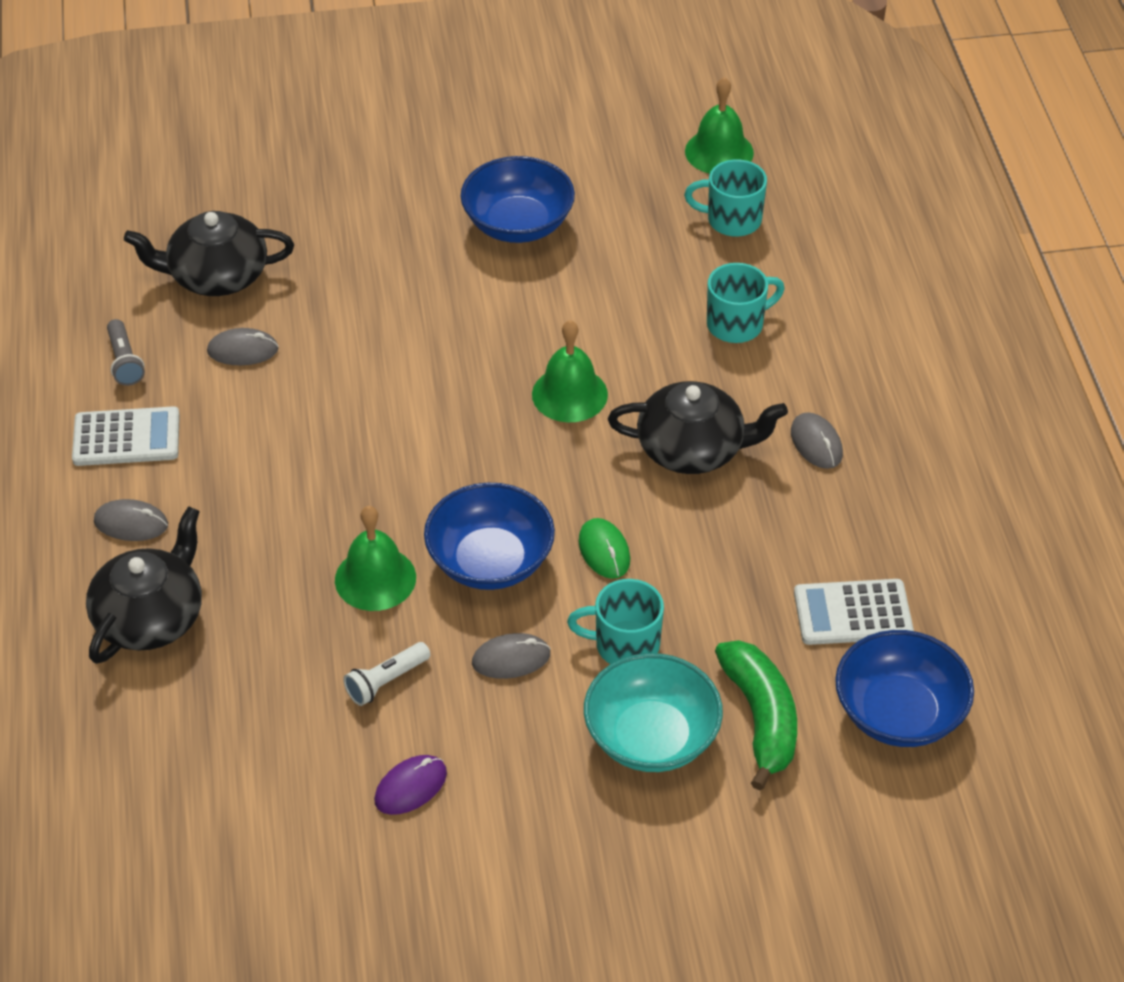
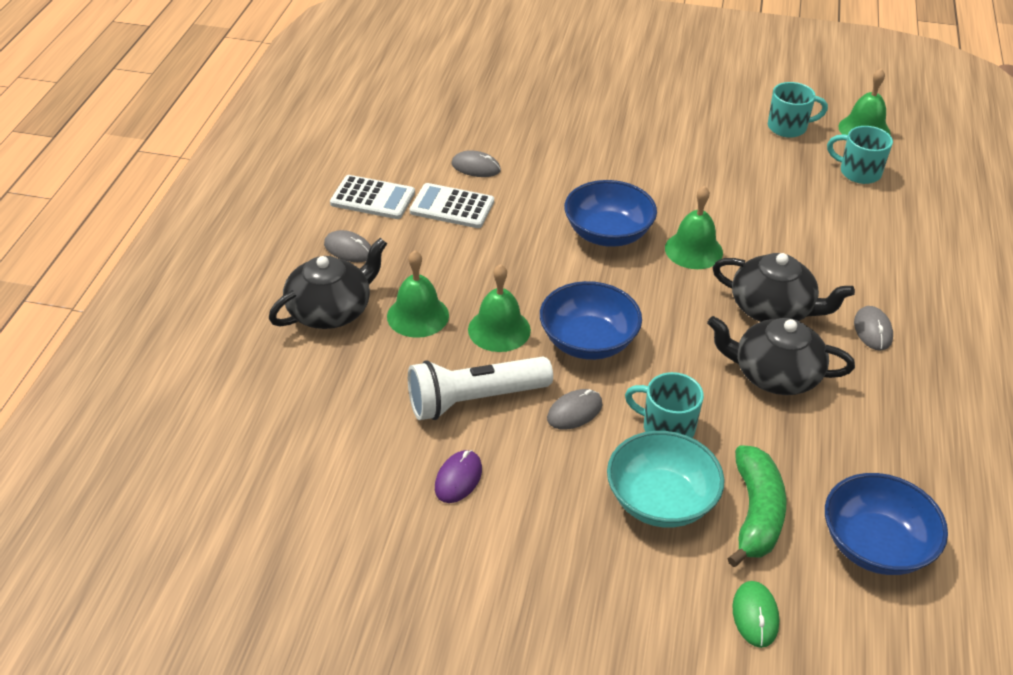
camera: 20 degrees right, 5 degrees down
grey flashlight [107,319,145,386] -> none
black teapot [124,211,294,296] -> black teapot moved to [707,316,855,395]
white flashlight [343,642,430,706] -> white flashlight [408,357,553,420], size x1.99
purple mouse [374,755,447,815] -> purple mouse turned 45 degrees counterclockwise [435,450,482,503]
blue bowl [460,156,575,243] -> blue bowl moved to [564,180,657,247]
grey mouse [472,633,551,679] -> grey mouse turned 45 degrees counterclockwise [547,389,603,430]
green mouse [579,518,630,579] -> green mouse moved to [733,581,779,648]
turquoise mug [707,263,785,343] -> turquoise mug moved to [768,82,828,138]
white calculator [794,579,914,645] -> white calculator moved to [410,183,494,228]
none -> green bell [387,250,449,338]

